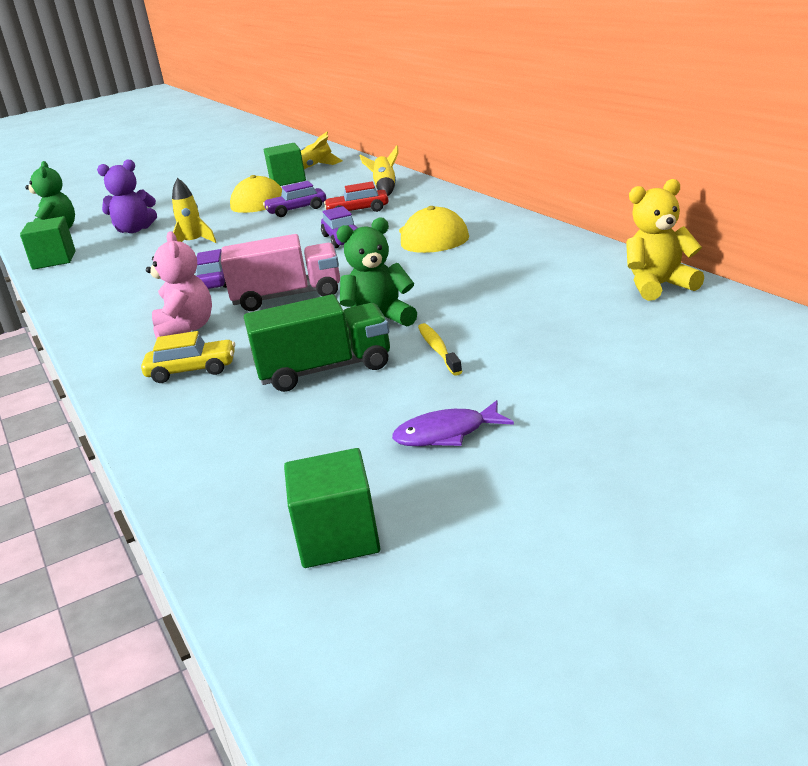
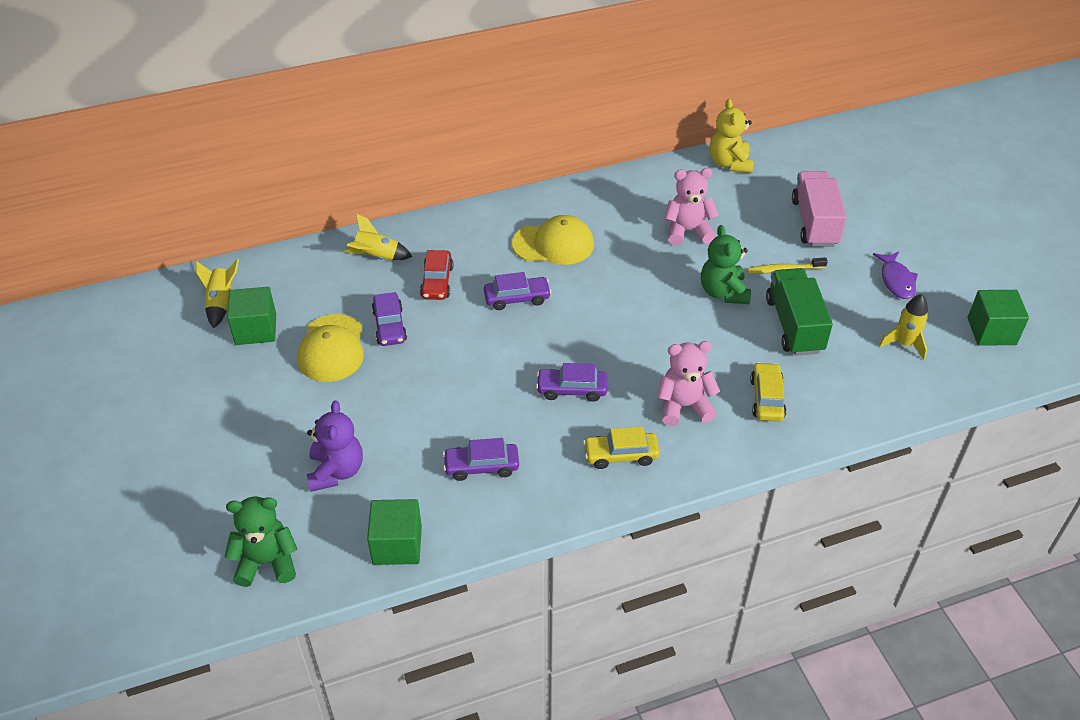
camera: 85 degrees left, 20 degrees up
yellow rocket [172,178,216,243] -> yellow rocket moved to [879,294,928,360]
pink truck [221,234,340,311] -> pink truck moved to [792,171,847,247]
none -> purple car [443,438,519,481]
none -> yellow car [583,427,660,469]
none -> pink teddy bear [664,168,719,245]

